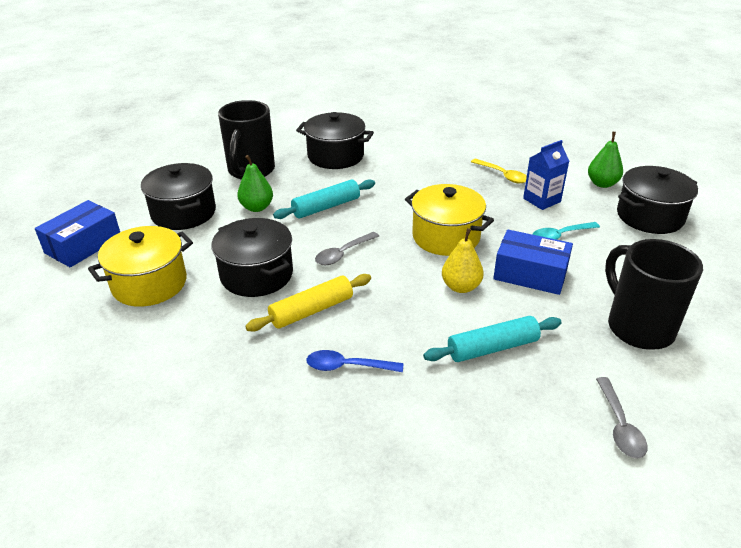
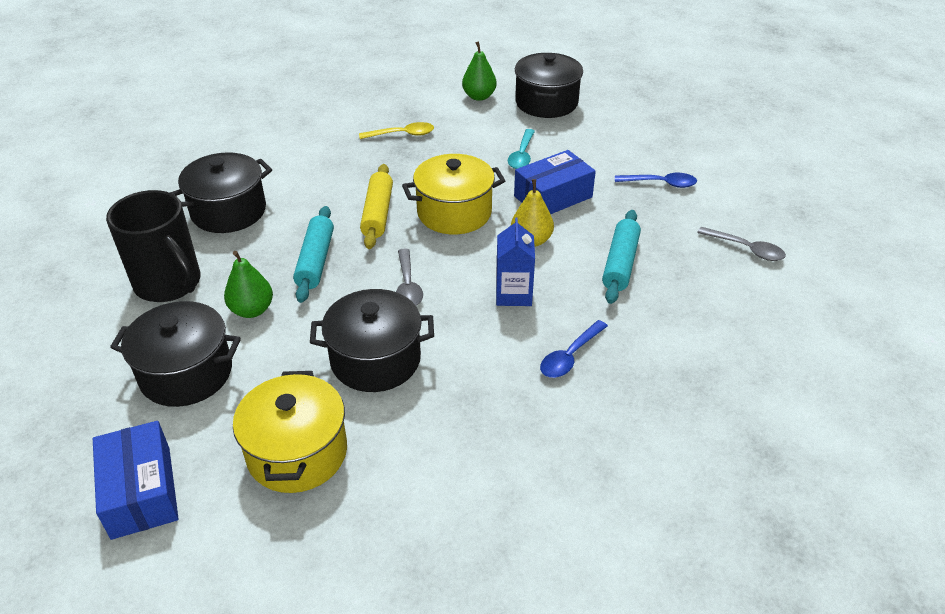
camera: 55 degrees left, 5 degrees up
yellow rolling pin [245,274,371,331] -> yellow rolling pin moved to [360,164,393,249]
blue carton [523,140,569,210] -> blue carton moved to [496,217,535,306]
black mug [605,239,703,350] -> blue spoon [615,173,697,188]

